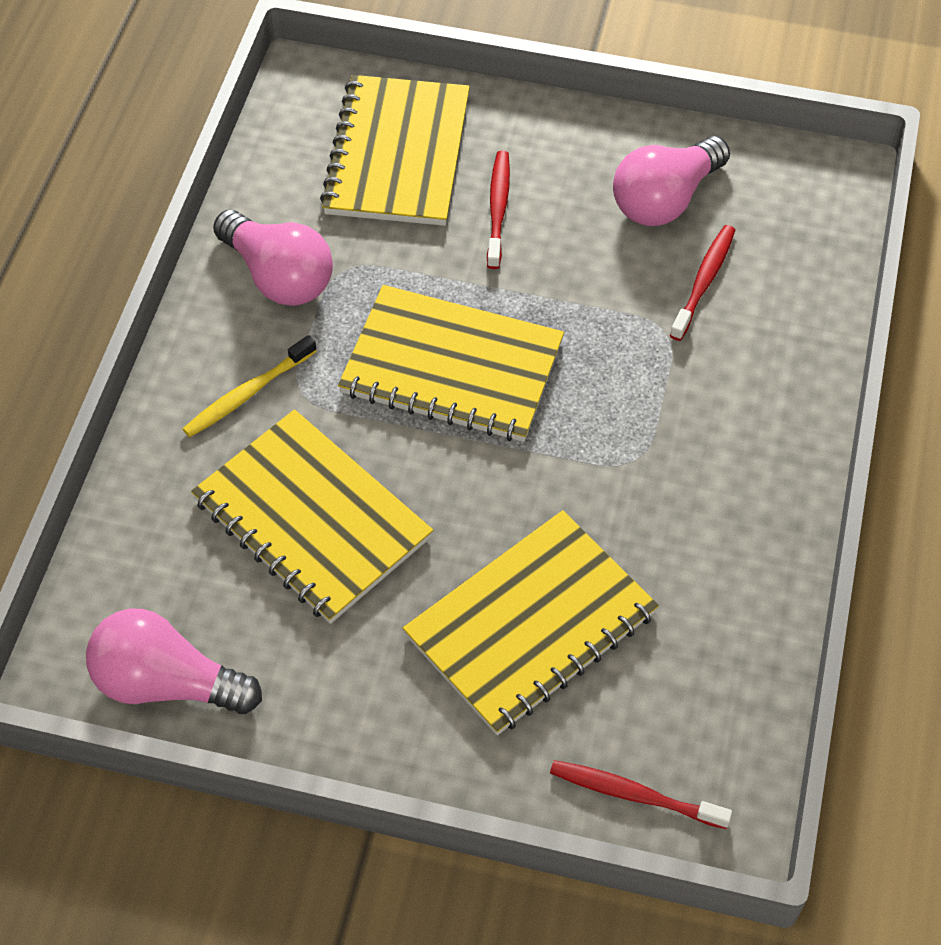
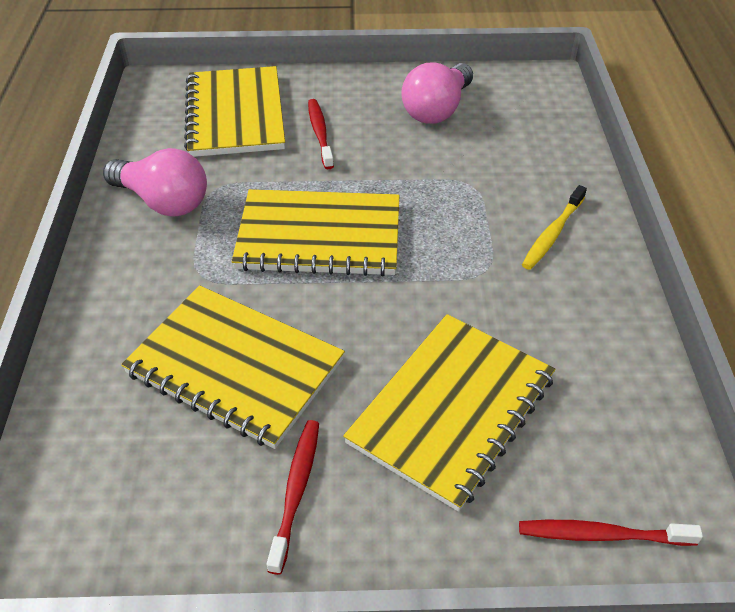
camera: 15 degrees left, 10 degrees down
pink light bulb [86,609,262,714] -> none
yellow toothbrush [182,335,317,437] -> yellow toothbrush moved to [522,185,587,270]
red toothbrush [670,225,735,341] -> red toothbrush moved to [267,420,319,575]

